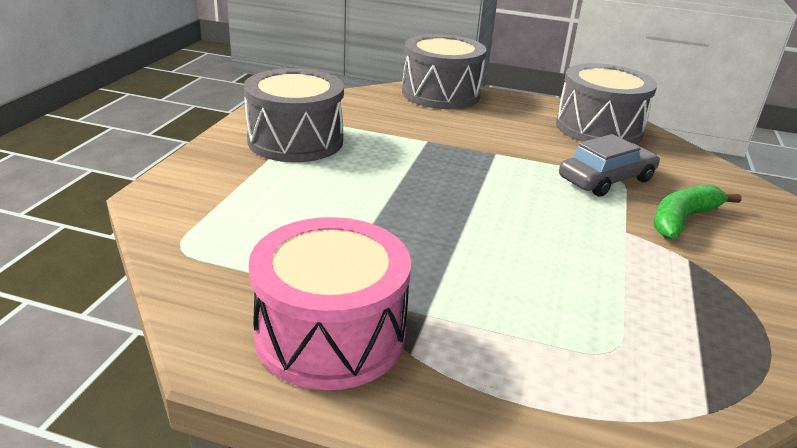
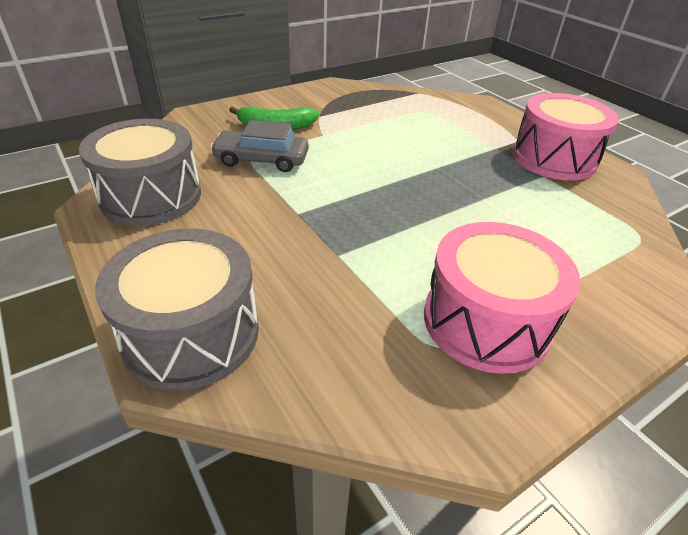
camera: 140 degrees left, 10 degrees up
grey drum [244,68,344,162] -> pink drum [424,222,581,374]

